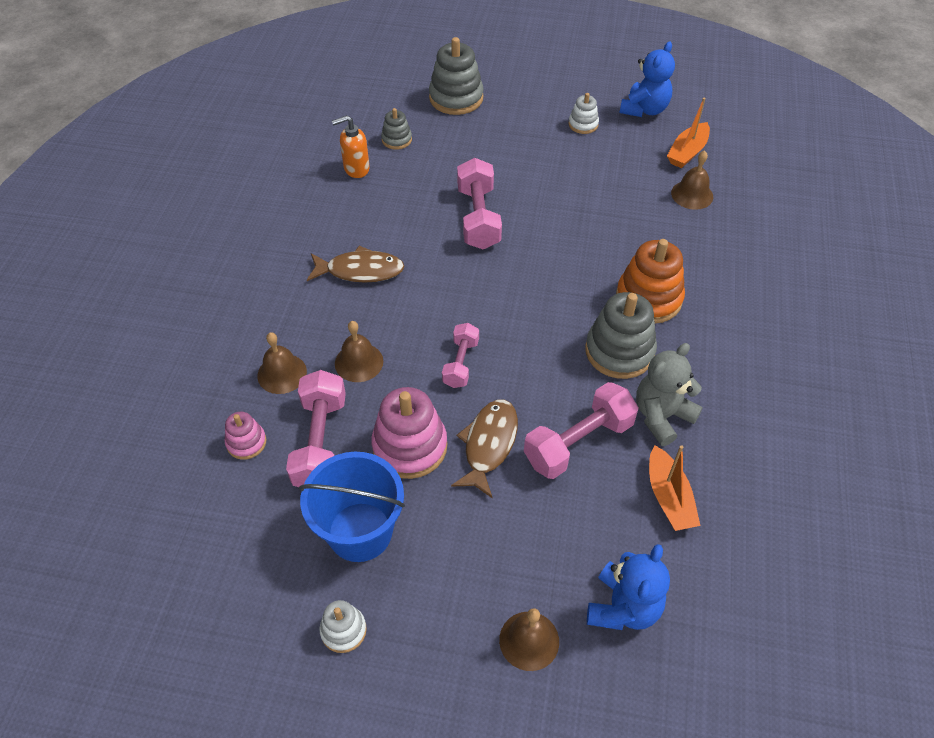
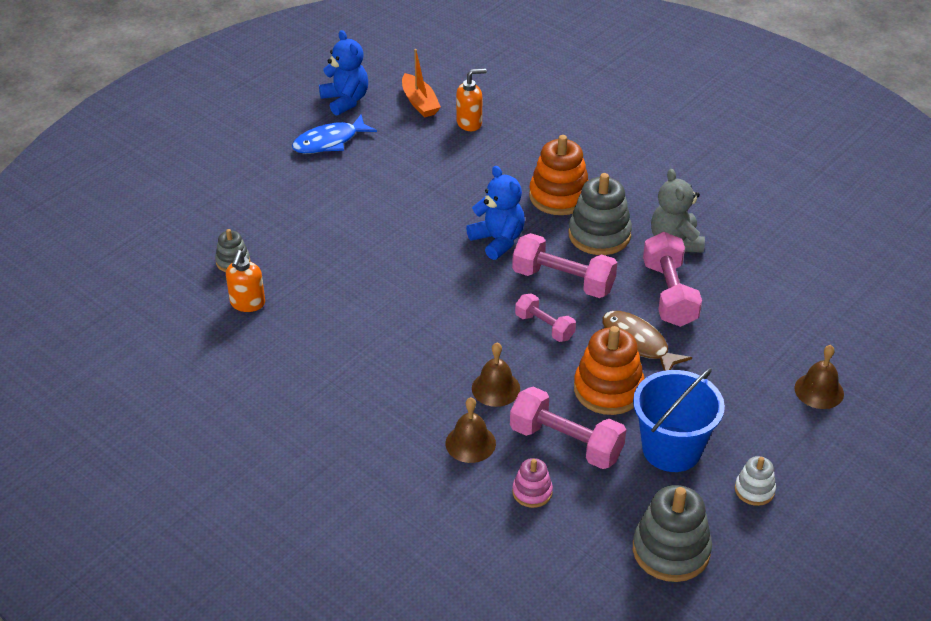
camera: 60 degrees left, 10 degrees down
brown fish [307,246,405,283] -> none
pink stacking toy [371,387,447,479] -> orange stacking toy [574,326,644,415]
grey stacking toy [429,37,484,115] -> grey stacking toy moved to [633,485,712,582]
pink dumbbell [457,158,502,250] -> pink dumbbell moved to [512,233,617,298]
white stacking toy [569,93,599,134] -> blue fish [292,115,377,154]
blue teddy bear [587,544,670,630] -> blue teddy bear moved to [466,166,525,260]
orange boat [649,445,701,531] -> none
brown bell [671,150,713,210] -> orange soap dispenser [456,68,487,131]

